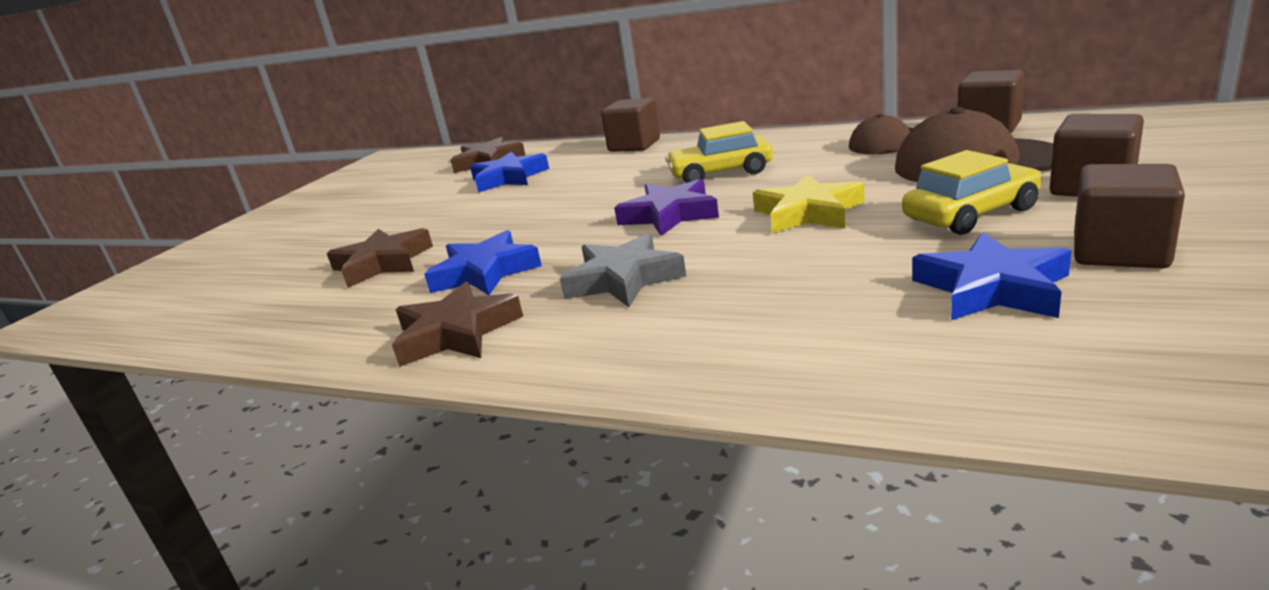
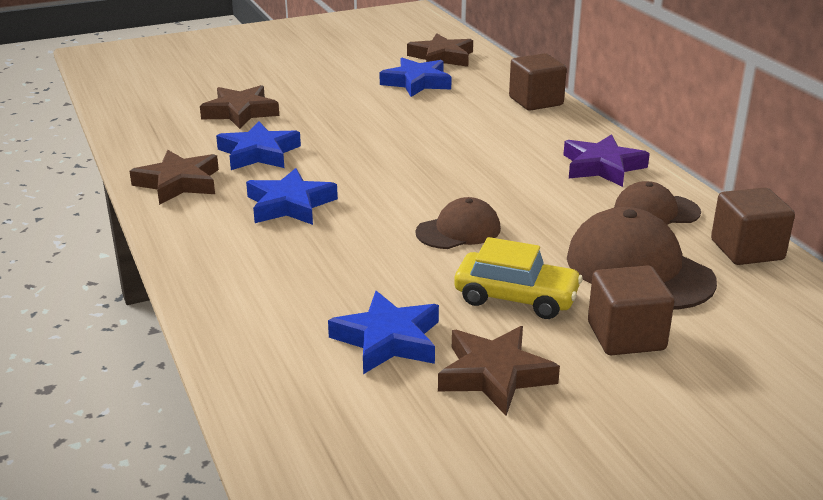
camera: 40 degrees right, 5 degrees up
grey star [560,233,686,307] -> blue star [246,168,338,225]
purple star [614,179,719,236] -> purple star moved to [563,134,650,187]
yellow car [665,121,773,183] -> none
yellow star [753,174,865,234] -> brown cap [415,197,501,249]
brown cube [1074,164,1185,268] -> brown star [438,326,560,416]

